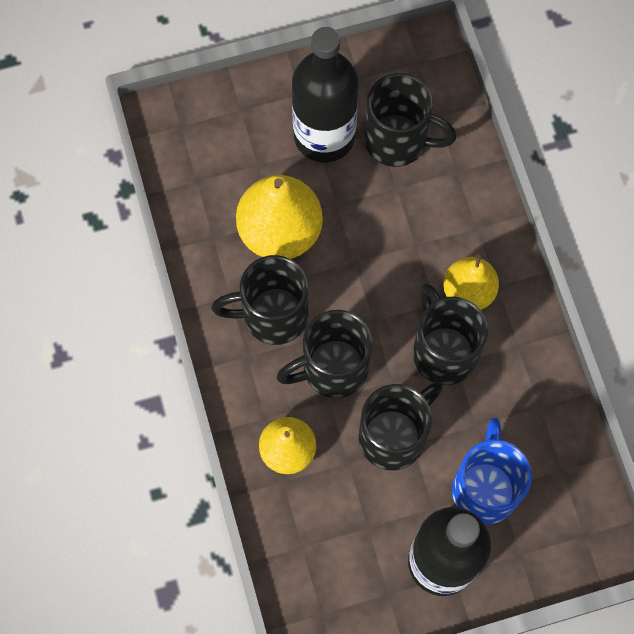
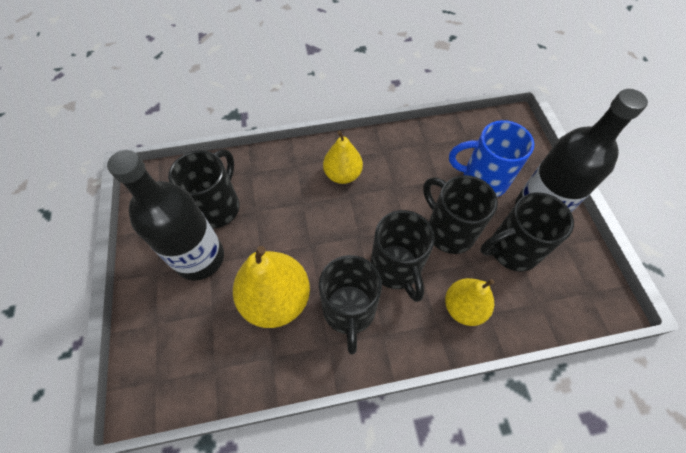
camera: 85 degrees left, 10 degrees down
black mug [413,283,488,385] -> black mug moved to [480,193,574,271]

